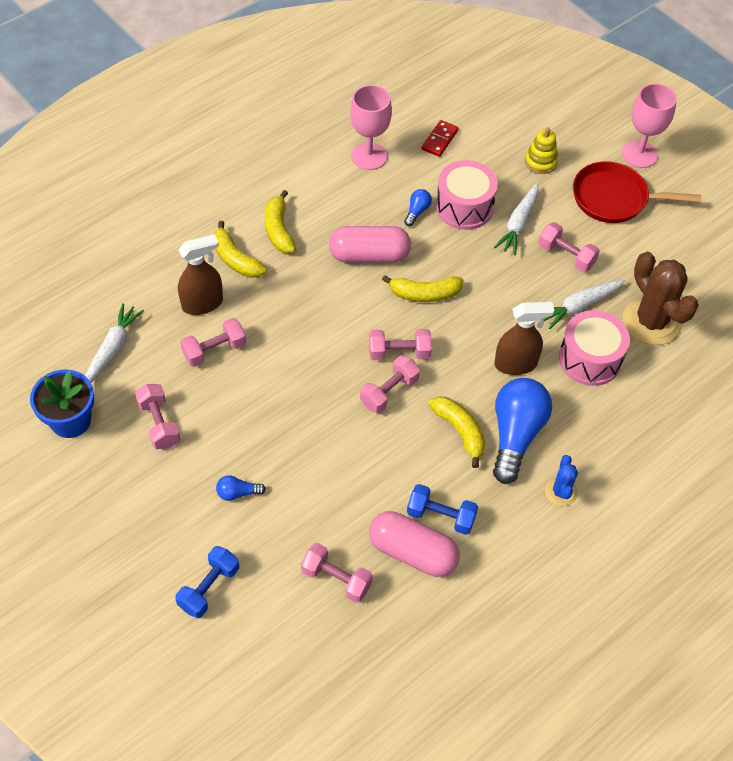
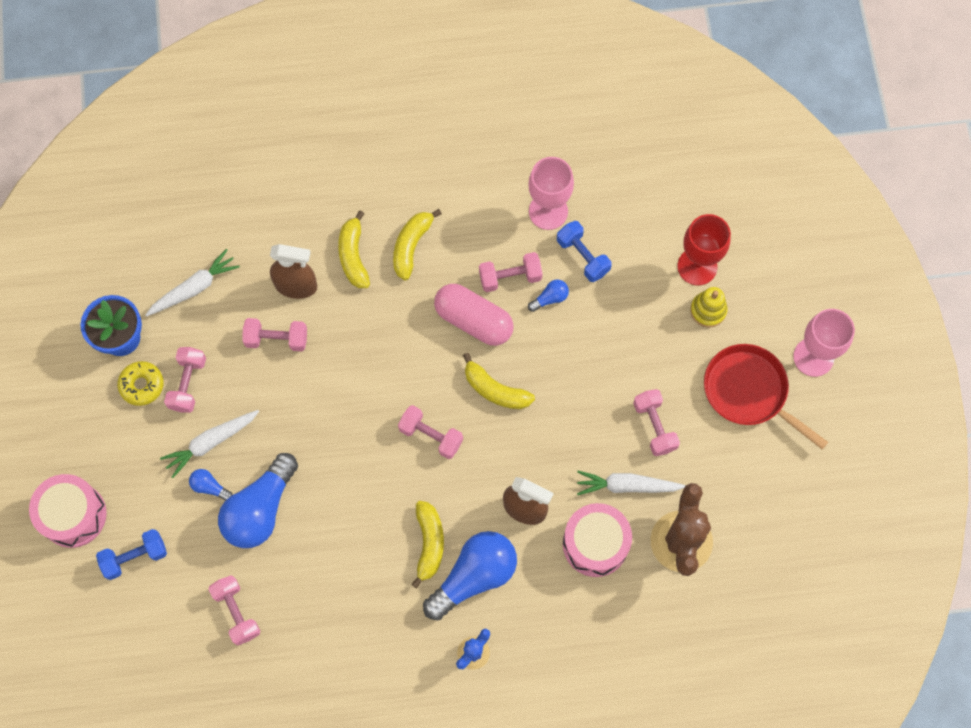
camera: 35 degrees right, 15 degrees up
pink dumbbell [360,355,420,413] -> pink dumbbell moved to [479,252,543,292]
pink capsule [369,511,460,577] -> none
blue dumbbell [407,484,478,535] -> blue dumbbell moved to [557,221,612,282]
red domino [422,120,459,157] -> none
pink drum [436,160,498,230] -> pink drum moved to [29,474,107,548]
white carrot [494,183,539,255] -> white carrot moved to [160,410,259,478]
none -> yellow donut [117,361,164,406]
none -> blue light bulb [218,453,298,548]
none -> red goblet [677,214,731,286]

